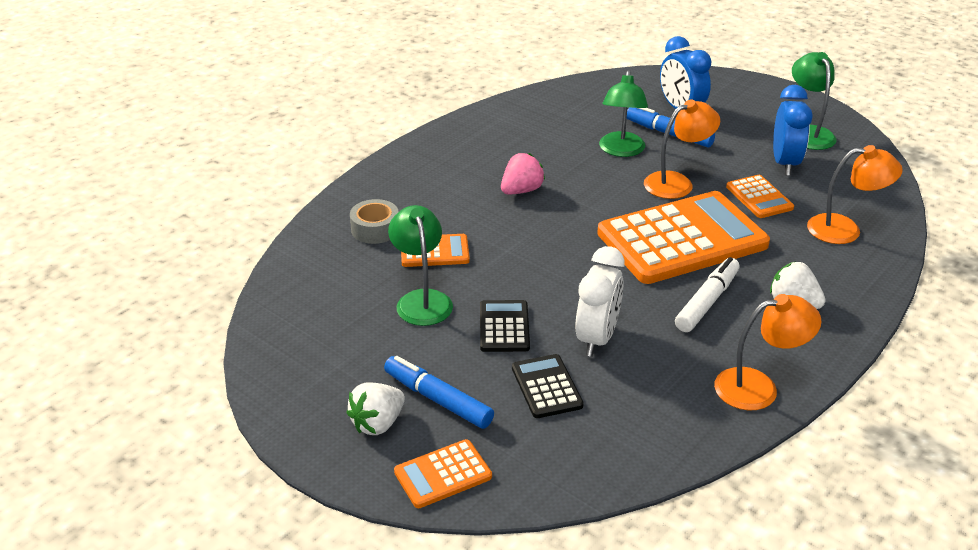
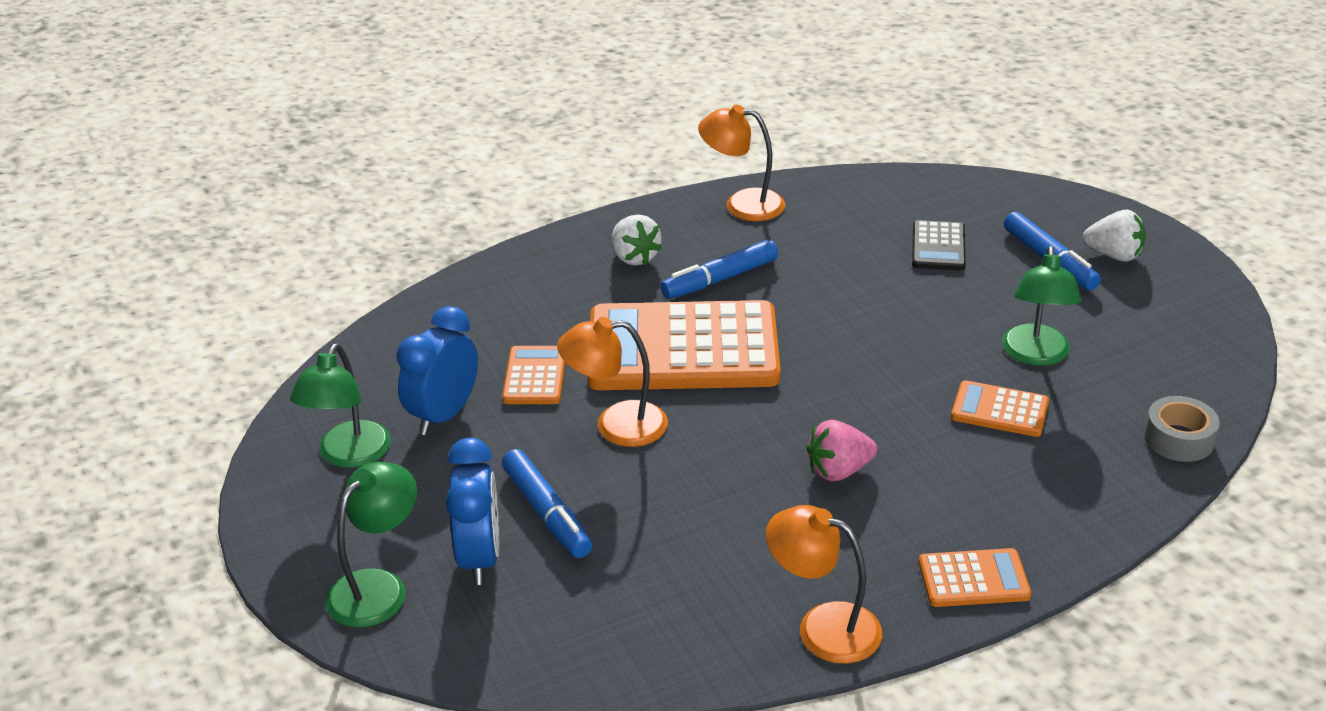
camera: 155 degrees left, 0 degrees up
white strawberry [346,382,405,435] -> white strawberry turned 45 degrees clockwise [1083,210,1146,262]
grey tape [350,199,398,244] -> grey tape moved to [1144,396,1220,462]
orange calculator [394,439,492,508] -> orange calculator moved to [919,548,1031,607]
black calculator [480,300,530,352] -> none
white clock [575,246,624,357] -> none
green lamp [599,70,648,157] -> green lamp moved to [325,462,417,628]
white marker [675,257,740,332] -> blue marker [661,239,778,299]
orange lamp [807,145,903,244] -> orange lamp moved to [766,505,882,664]

